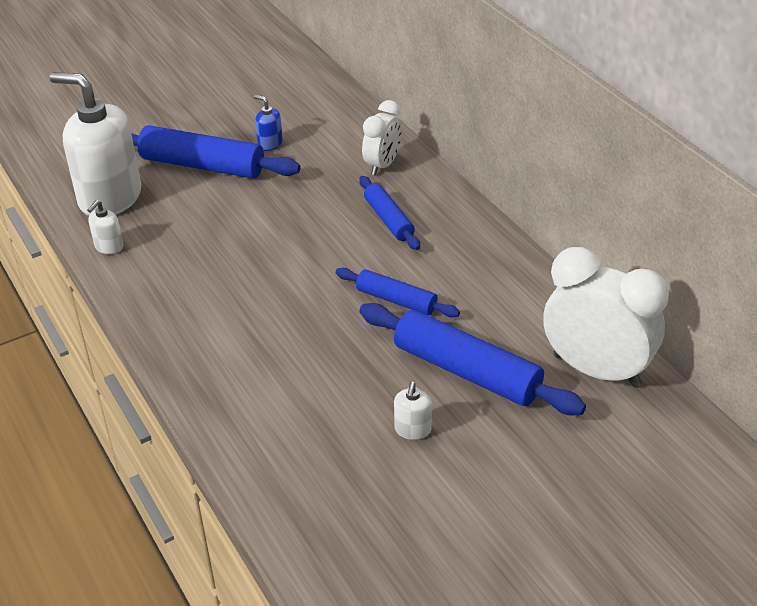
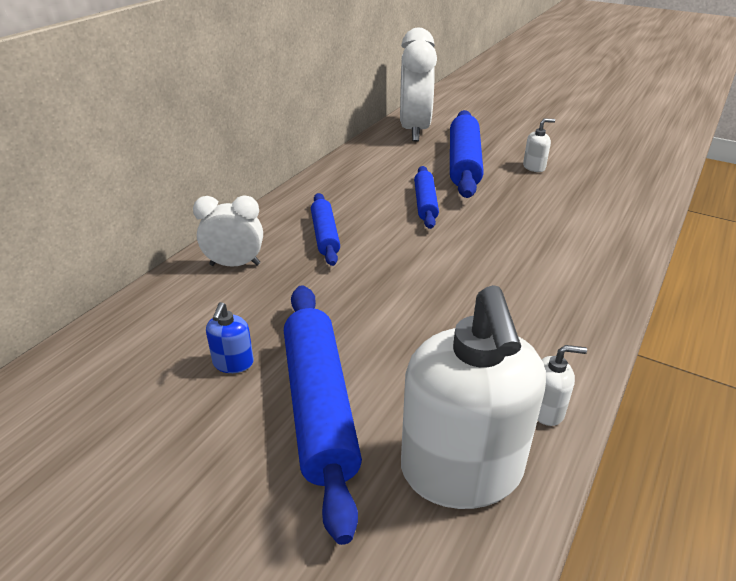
camera: 120 degrees left, 5 degrees down
blue rolling pin [359,176,420,250] -> blue rolling pin turned 45 degrees counterclockwise [311,193,340,266]

